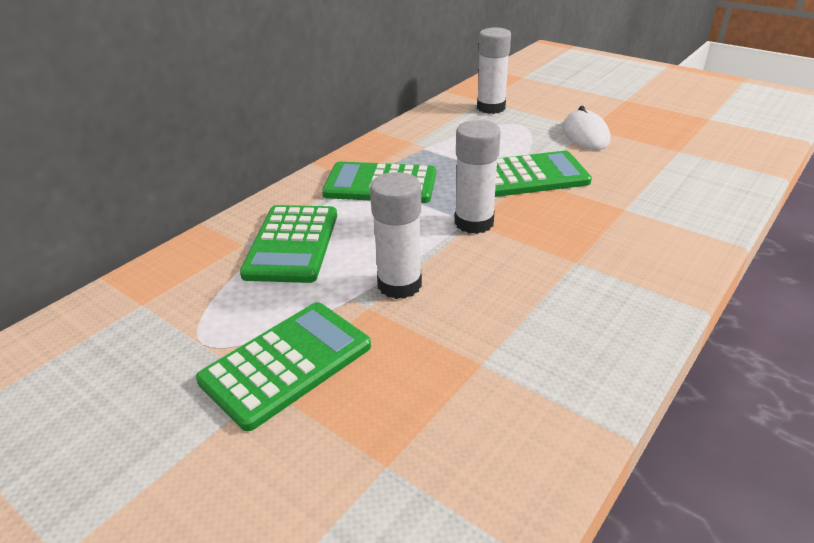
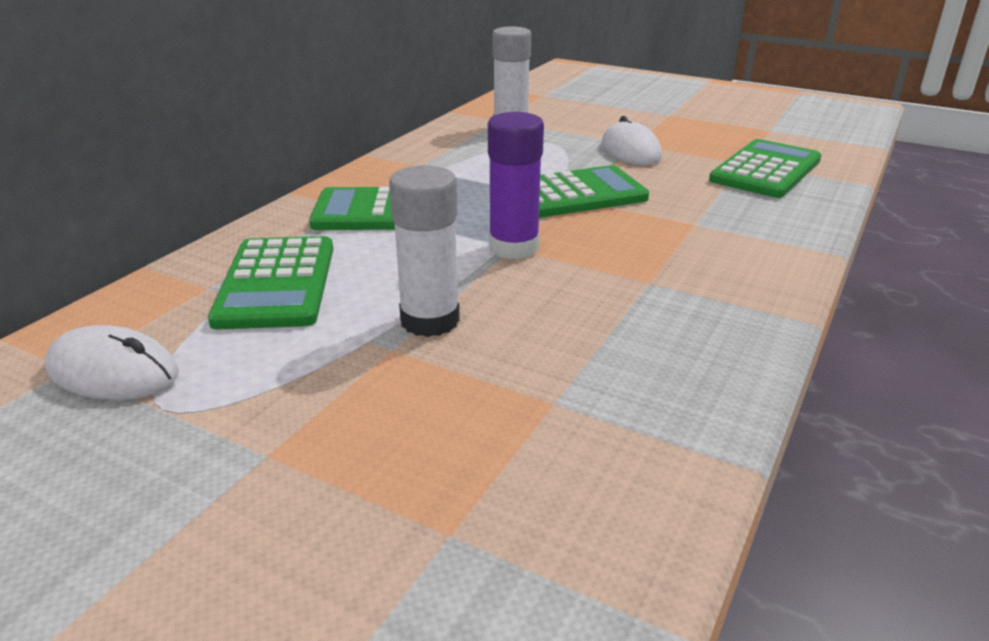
camera: 10 degrees left, 5 degrees down
green calculator [196,302,371,431] -> green calculator moved to [709,139,821,198]
white glue stick [455,120,501,234] -> purple glue stick [488,112,544,259]
none -> white mouse [45,325,179,400]

